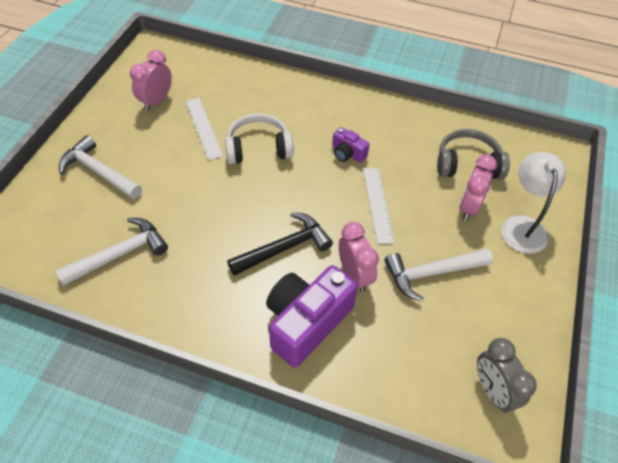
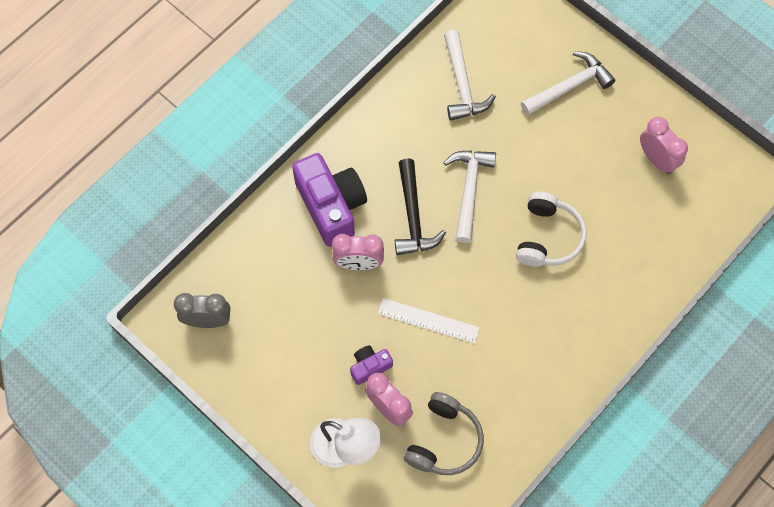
camera: 115 degrees right, 15 degrees up
white ruler [186,98,223,160] -> none
purple camera [332,127,370,163] -> purple camera moved to [350,345,393,385]
white hammer [385,248,493,302] -> white hammer moved to [443,151,496,243]

